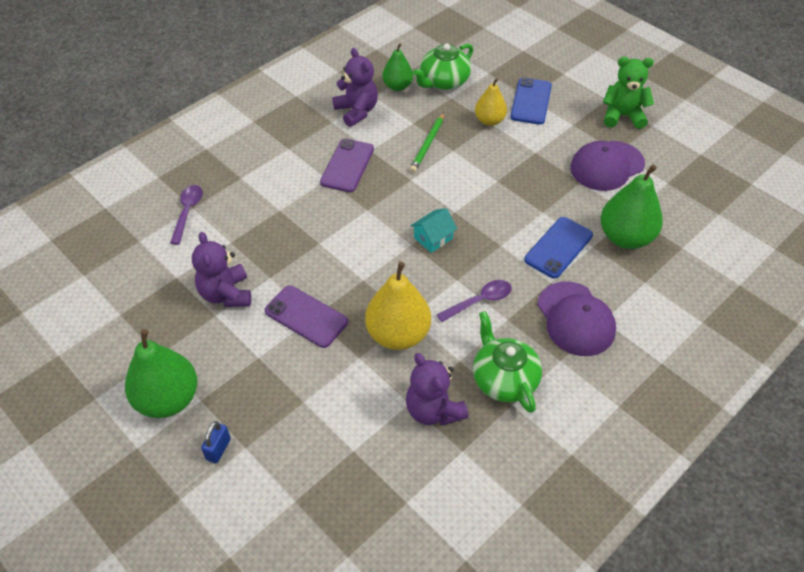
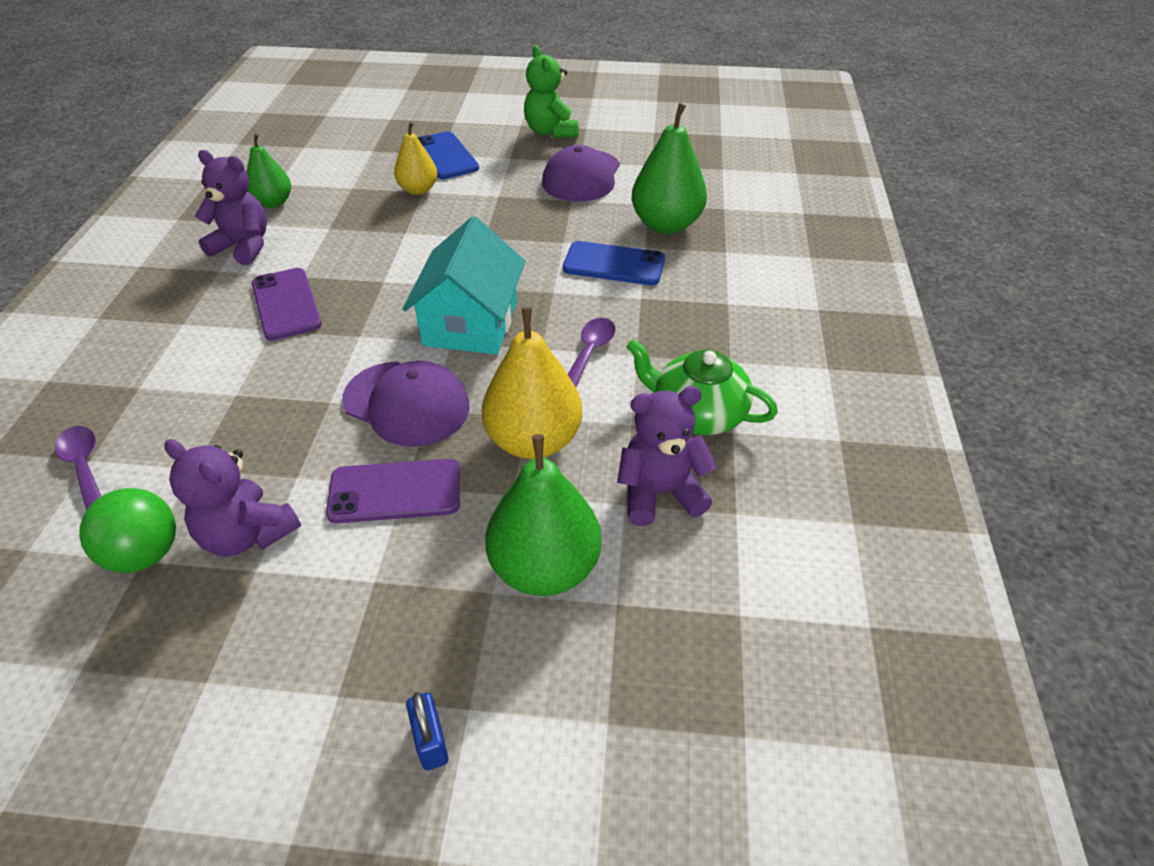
camera: 40 degrees left, 5 degrees down
green pear [125,329,198,418] -> green pear moved to [485,434,602,596]
purple teddy bear [406,353,468,426] -> purple teddy bear turned 150 degrees clockwise [617,386,717,526]
green pencil [410,113,444,173] -> none
turquoise house [410,208,457,253] -> turquoise house [403,216,525,355], size x2.02
green teapot [413,43,473,90] -> none
blue phone [524,217,593,278] -> blue phone turned 75 degrees counterclockwise [563,241,665,285]
purple cap [537,281,616,356] -> purple cap moved to [342,361,470,447]
green teddy bear [603,57,654,129] -> green teddy bear turned 75 degrees counterclockwise [524,46,579,138]
none -> green ball [79,488,176,573]

